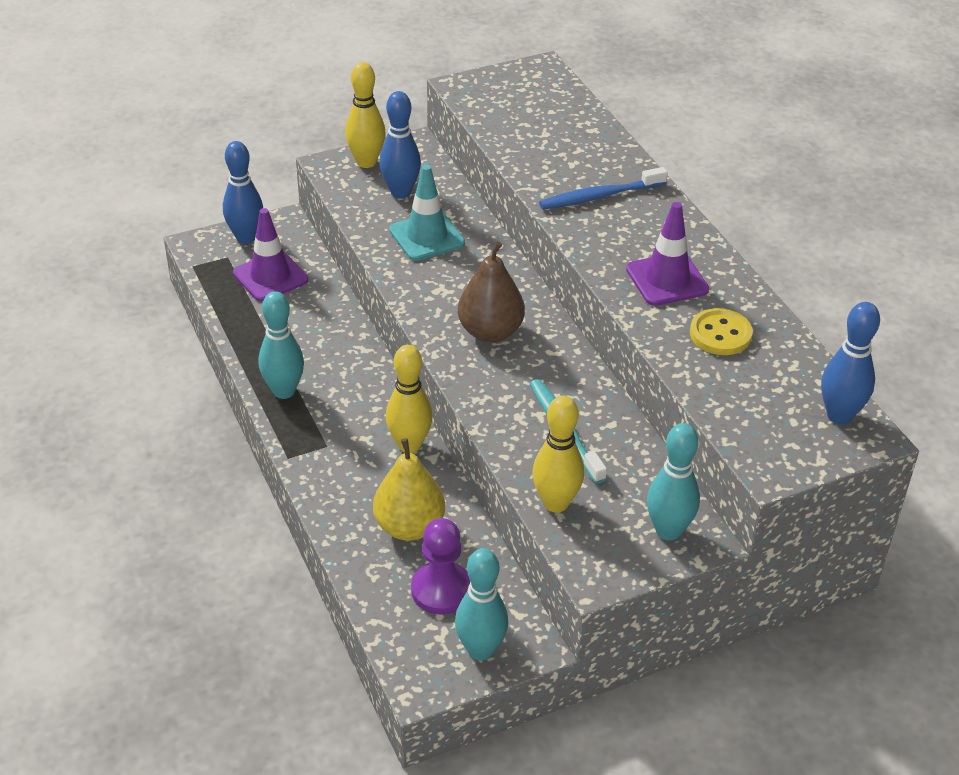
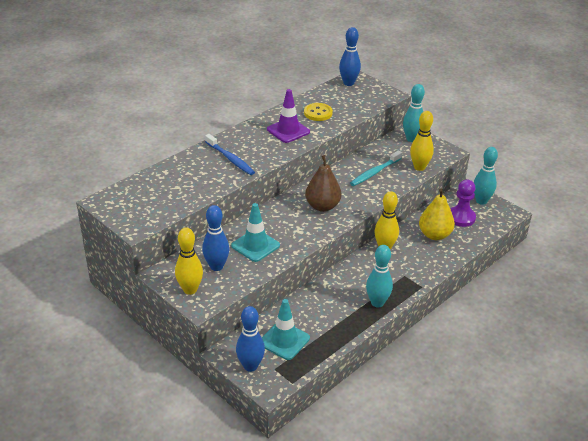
camera: 110 degrees left, 5 degrees down
purple traffic cone [233,208,308,302] -> turquoise traffic cone [262,299,310,360]

